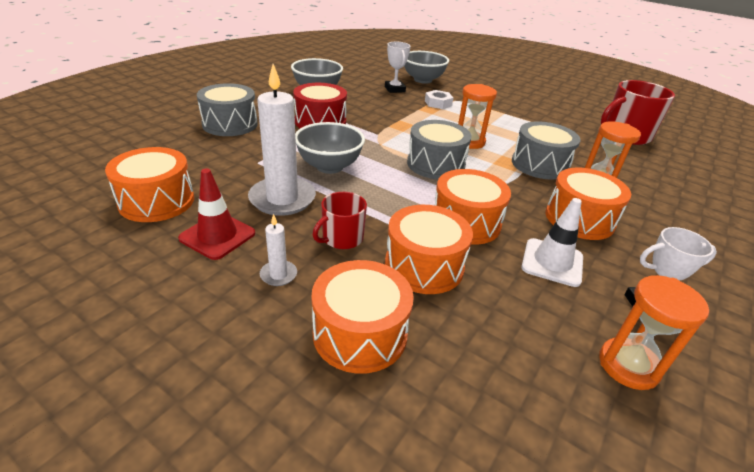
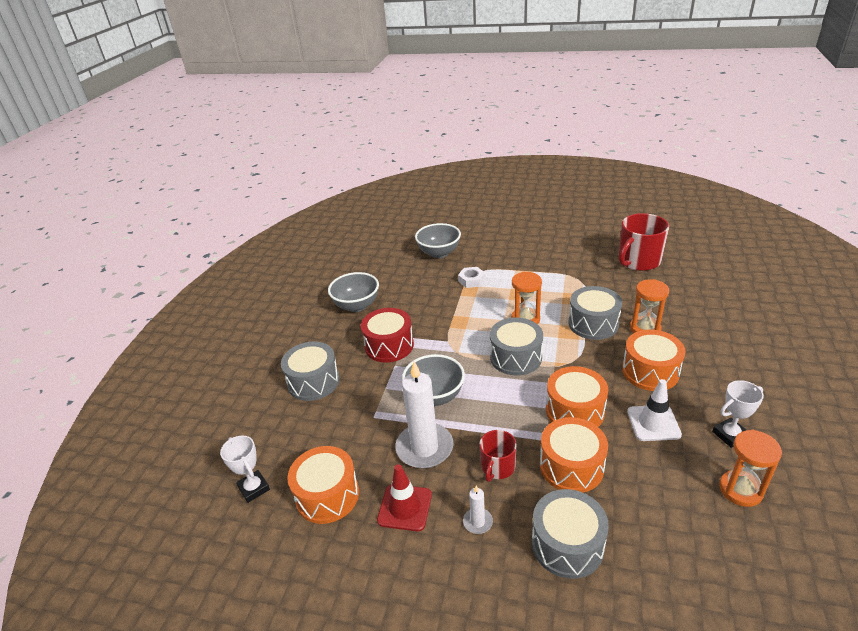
camera: 15 degrees left, 0 degrees up
orange drum [312,260,414,374] -> grey drum [532,489,609,579]
white trophy [385,42,411,93] -> white trophy moved to [220,436,270,503]

